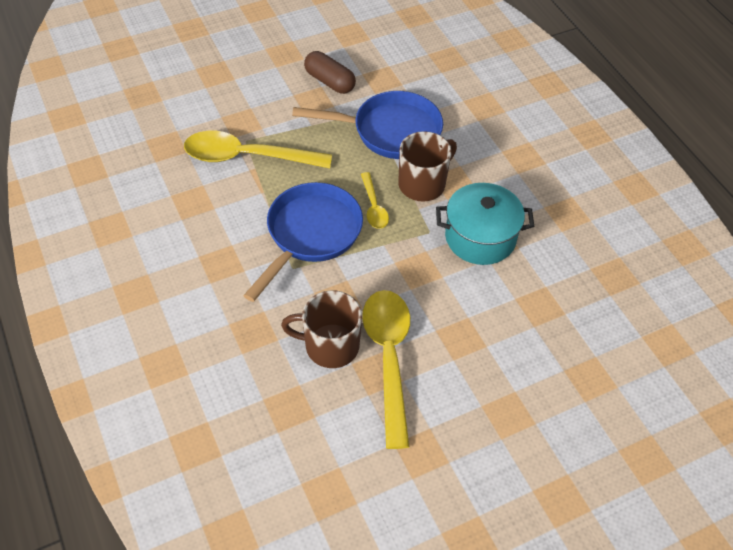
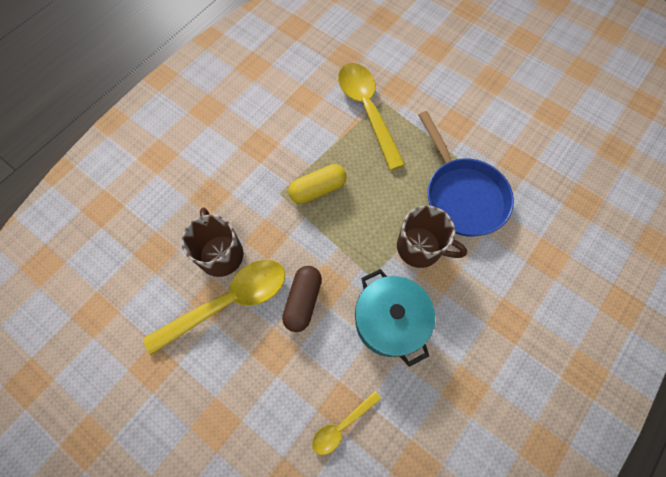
camera: 65 degrees right, 15 degrees up
blue pan [243,182,363,302] -> yellow capsule [288,164,346,204]
brown capsule [304,51,356,94] -> brown capsule moved to [282,266,322,332]
yellow spoon [361,172,389,229] -> yellow spoon moved to [312,391,381,455]

